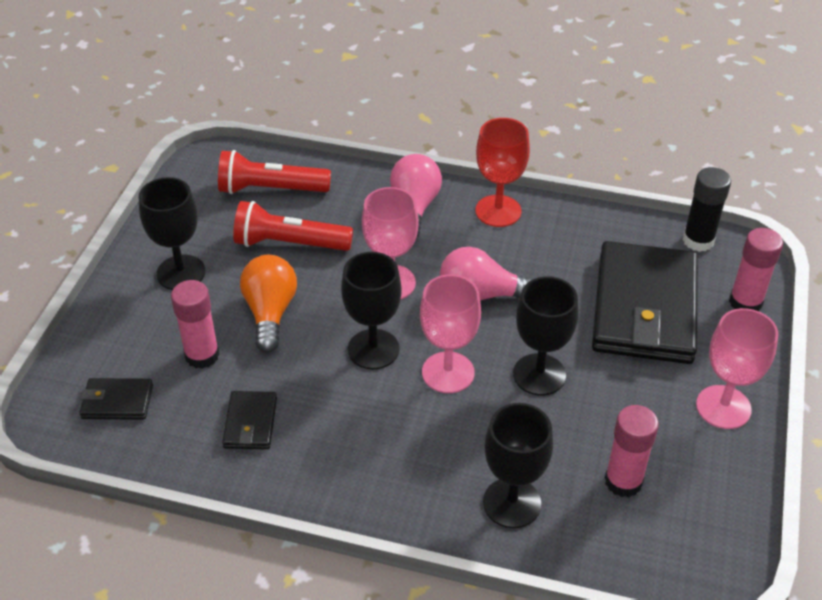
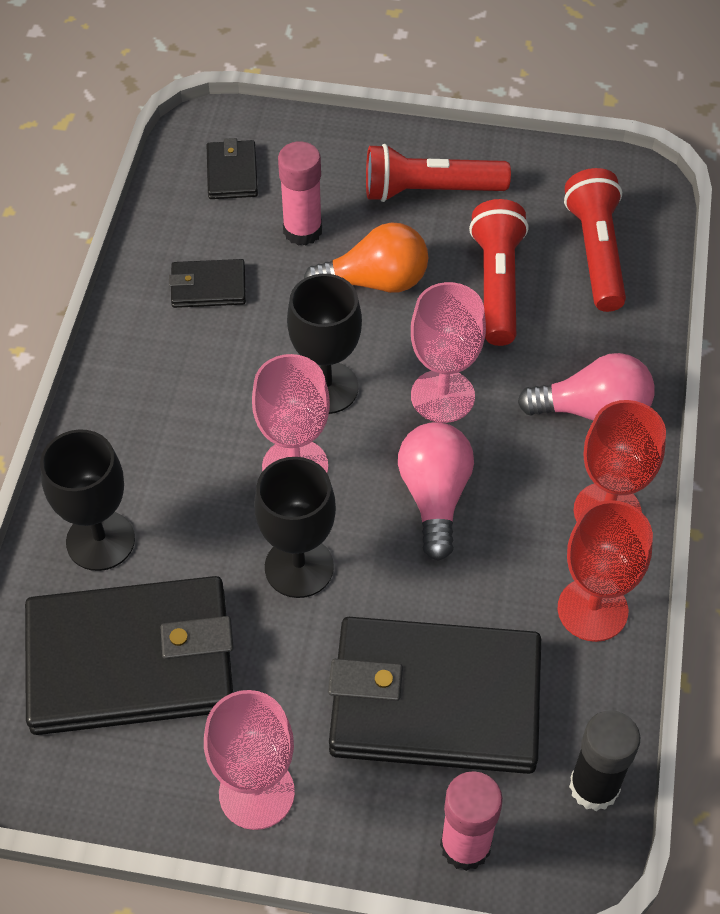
camera: 85 degrees right, 10 degrees up
black goblet [139,177,205,290] -> red flashlight [366,144,511,202]
pink glue stick [605,405,659,497] -> black wallet [25,576,234,735]
none -> red goblet [557,500,653,642]

